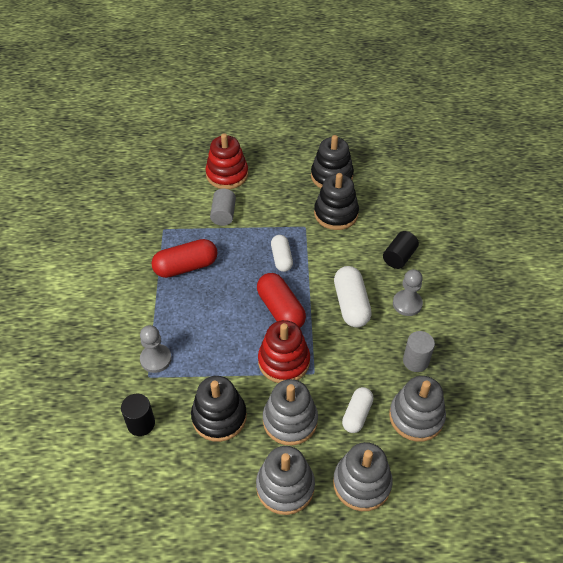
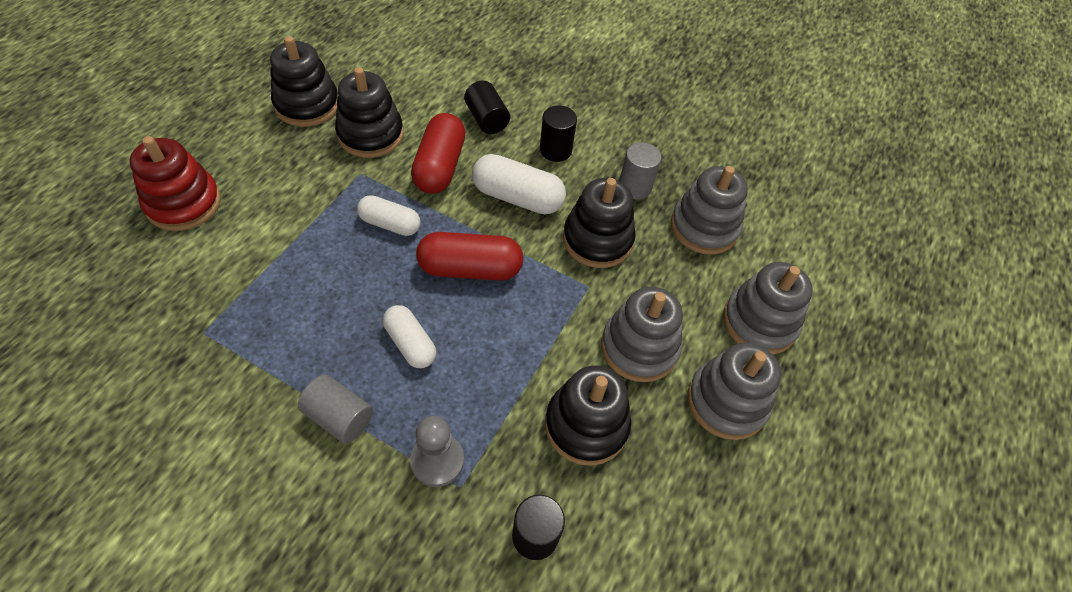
camera: 65 degrees left, 5 degrees up
red capsule [151,239,218,278] -> red capsule moved to [411,113,466,194]
grey cylinder [210,189,236,226] -> grey cylinder moved to [298,374,373,444]
red stacking toy [258,320,310,383] -> none
white capsule [342,387,374,433] -> white capsule moved to [383,305,436,368]
grey pawn [393,269,423,316] -> black cylinder [540,105,577,162]
none -> black stacking toy [563,178,636,268]

